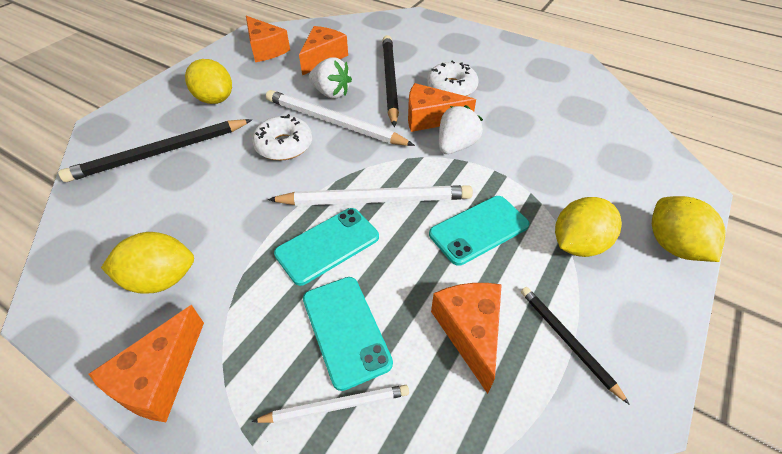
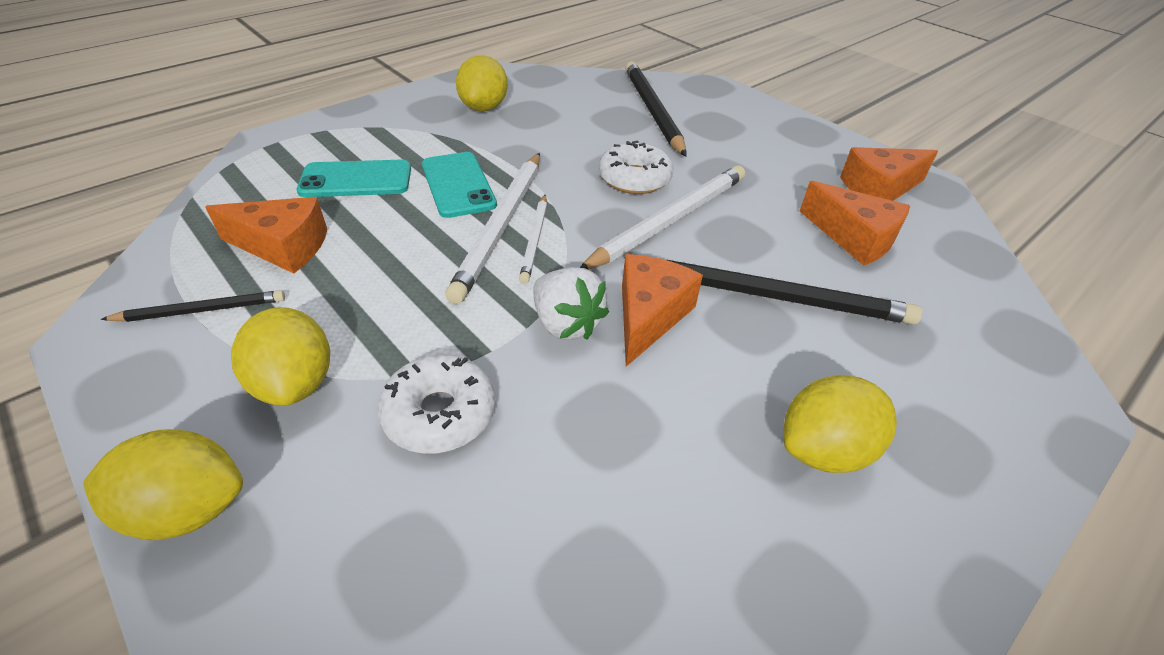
camera: 105 degrees right, 5 degrees down
orange cheese [89,305,204,422] -> none
yellow lemon [185,59,232,104] -> yellow lemon moved to [783,375,897,473]
white pencil [252,385,409,423] -> white pencil moved to [519,195,547,284]
white strawberry [309,57,352,98] -> none
white donut [427,60,478,96] -> white donut moved to [377,355,495,454]
turquoise phone [429,196,529,266] -> none

